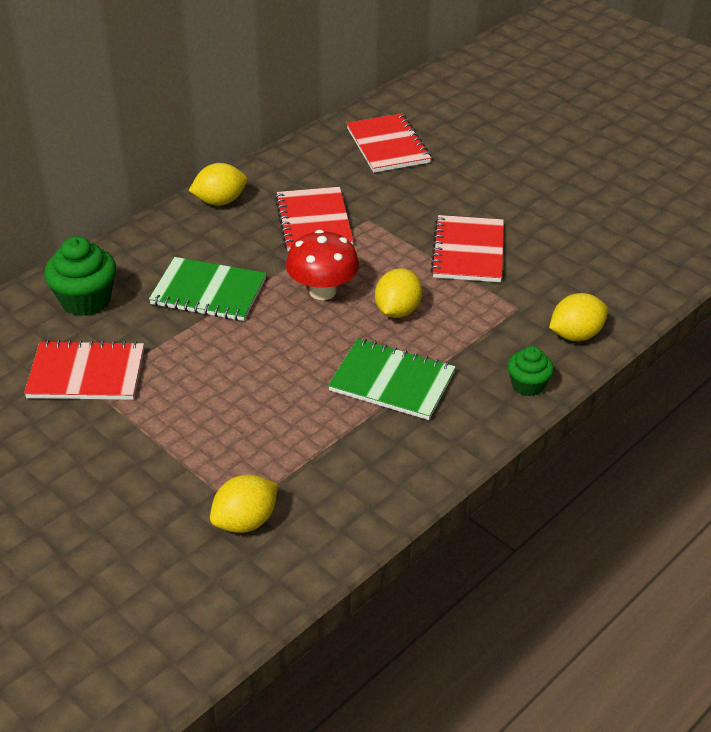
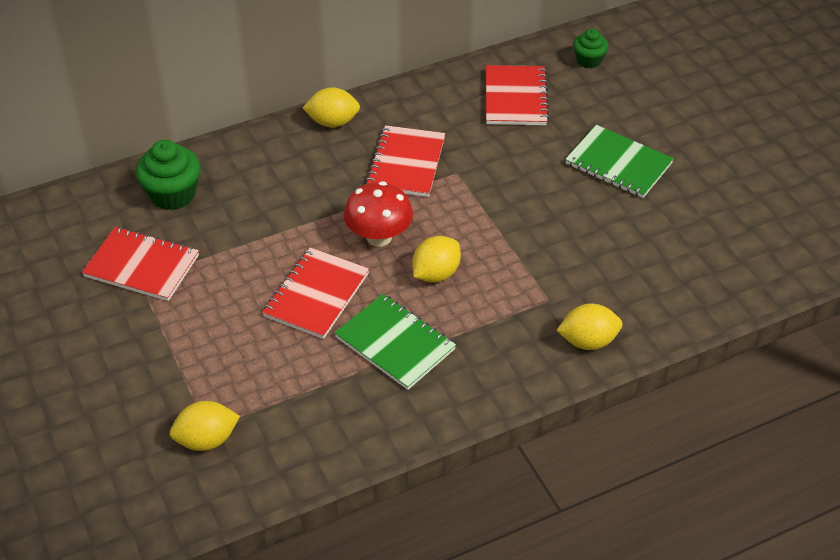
camera: 20 degrees right, 5 degrees up
green notebook [149,257,266,321] -> green notebook moved to [565,125,674,198]
red notebook [430,215,504,282] -> red notebook moved to [262,247,369,339]
green cupcake [507,346,554,396] -> green cupcake moved to [573,29,608,68]

